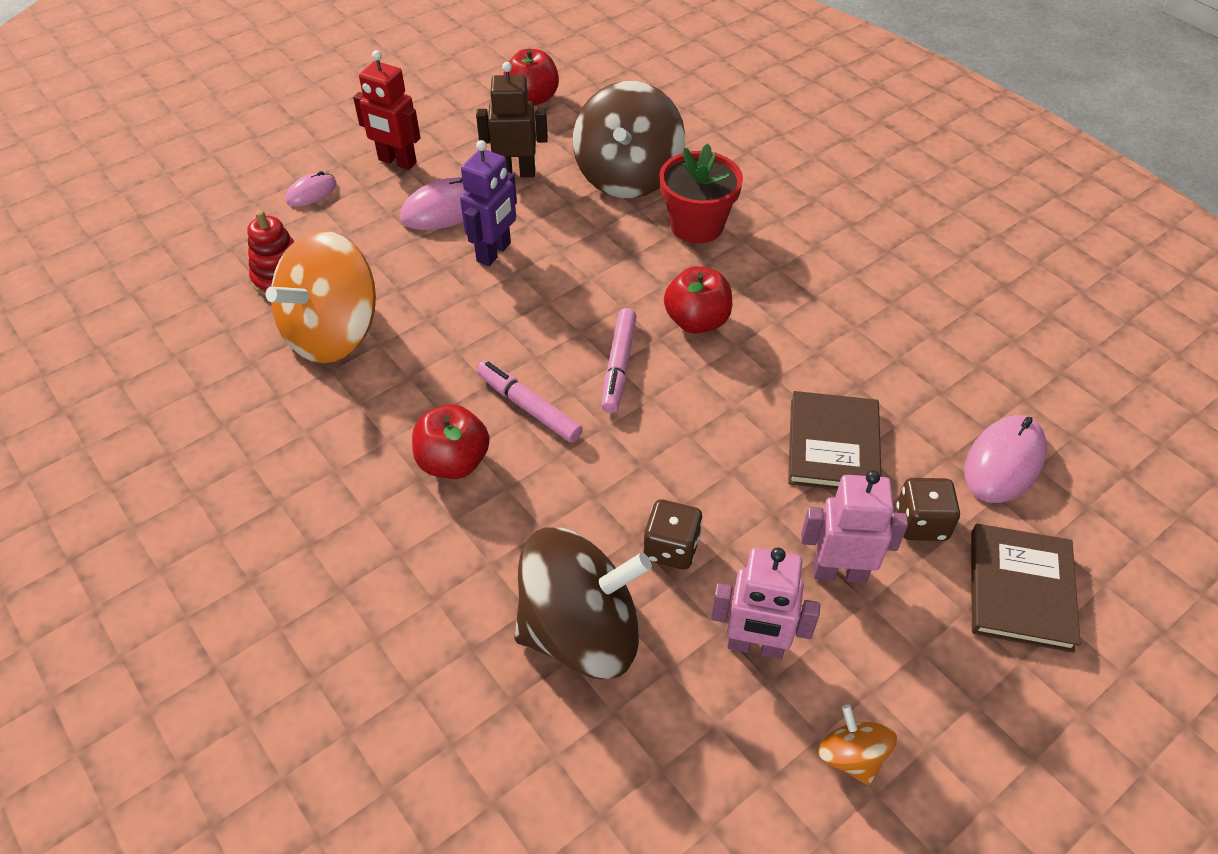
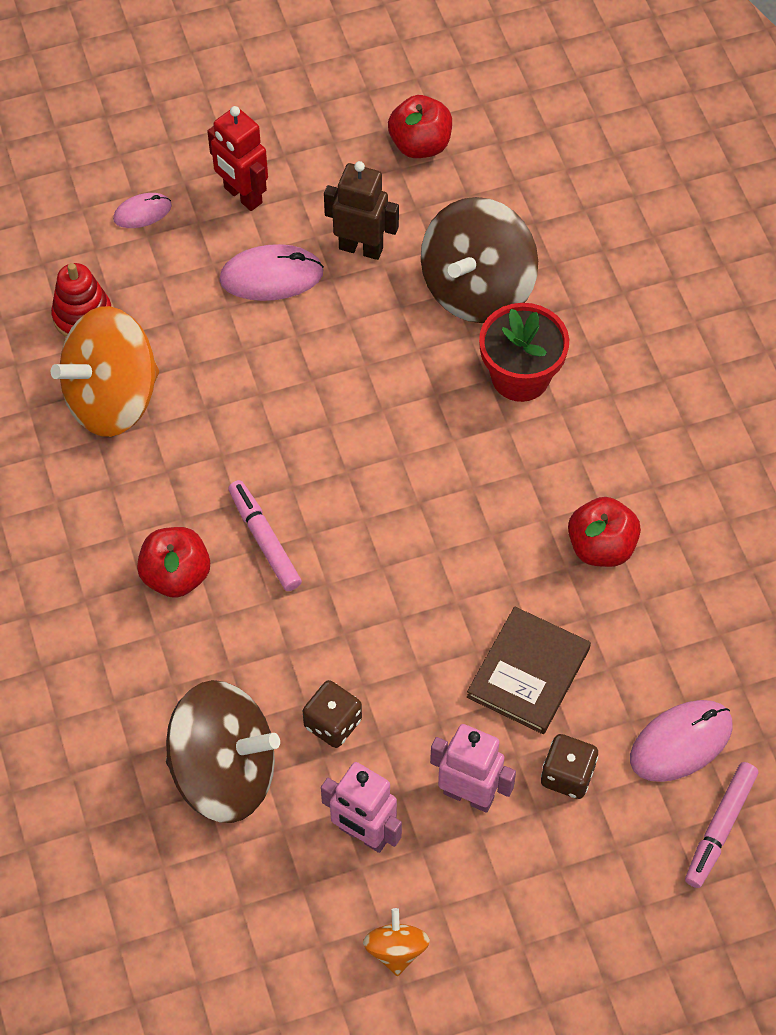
camera: 20 degrees right, 10 degrees up
purple robot [460,140,517,266] -> none
pink marker [602,308,637,413] -> pink marker moved to [685,762,758,888]
red apple [664,266,732,334] -> red apple moved to [568,497,641,567]
brown book [971,524,1081,653] -> none

